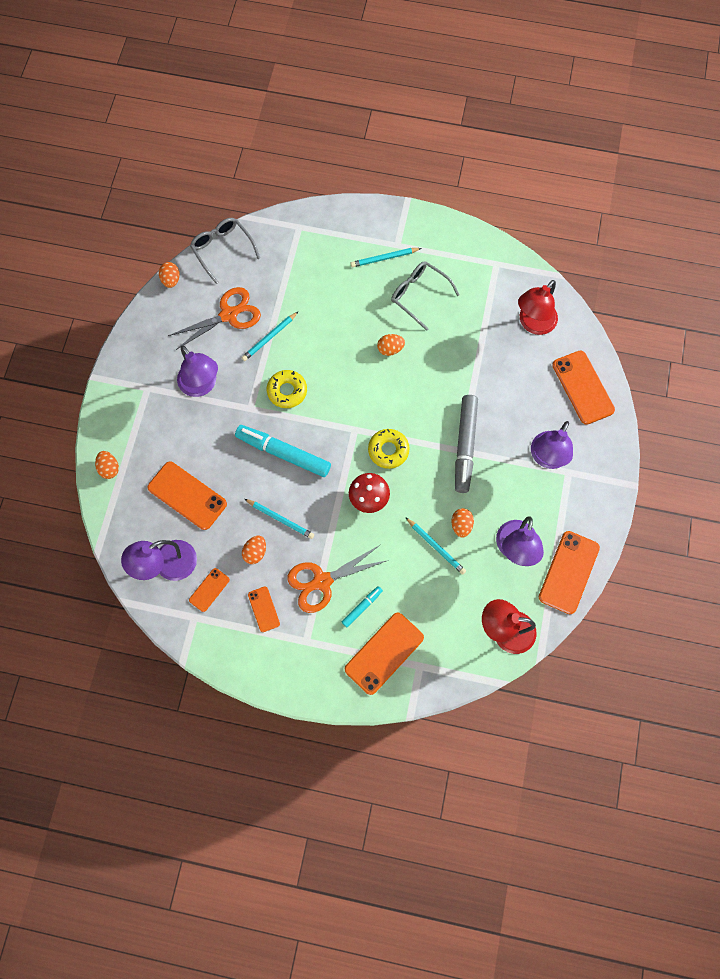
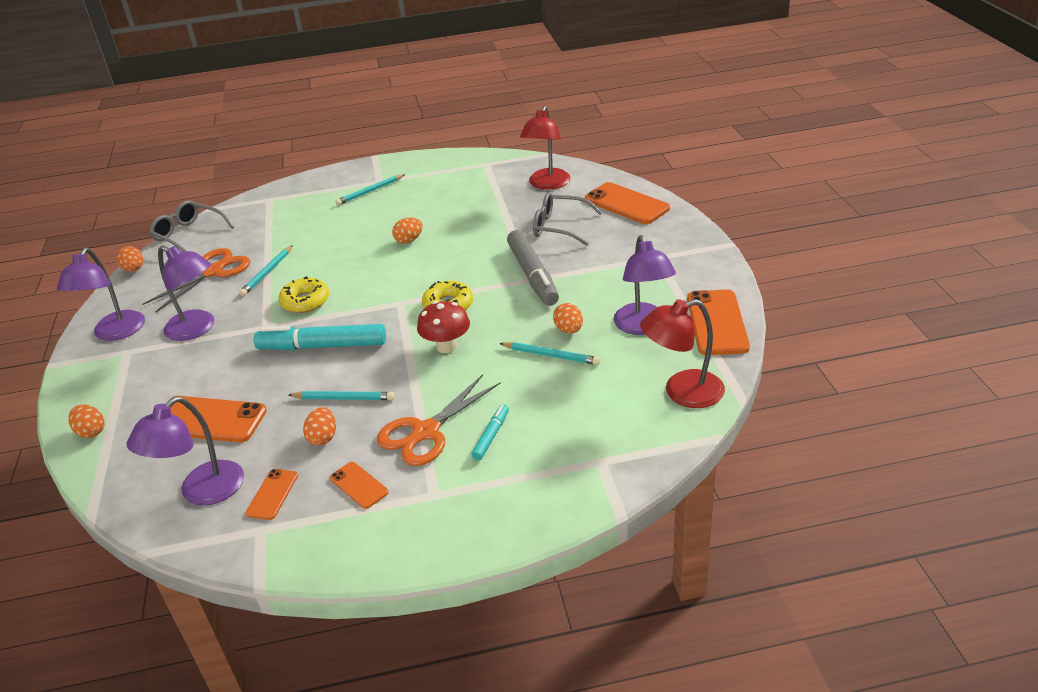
camera: 20 degrees left, 35 degrees down
orange phone [345,613,424,695] -> none
grey glasses [391,261,459,331] -> grey glasses moved to [533,192,603,246]
purple lamp [531,421,573,469] -> purple lamp moved to [57,248,145,341]

